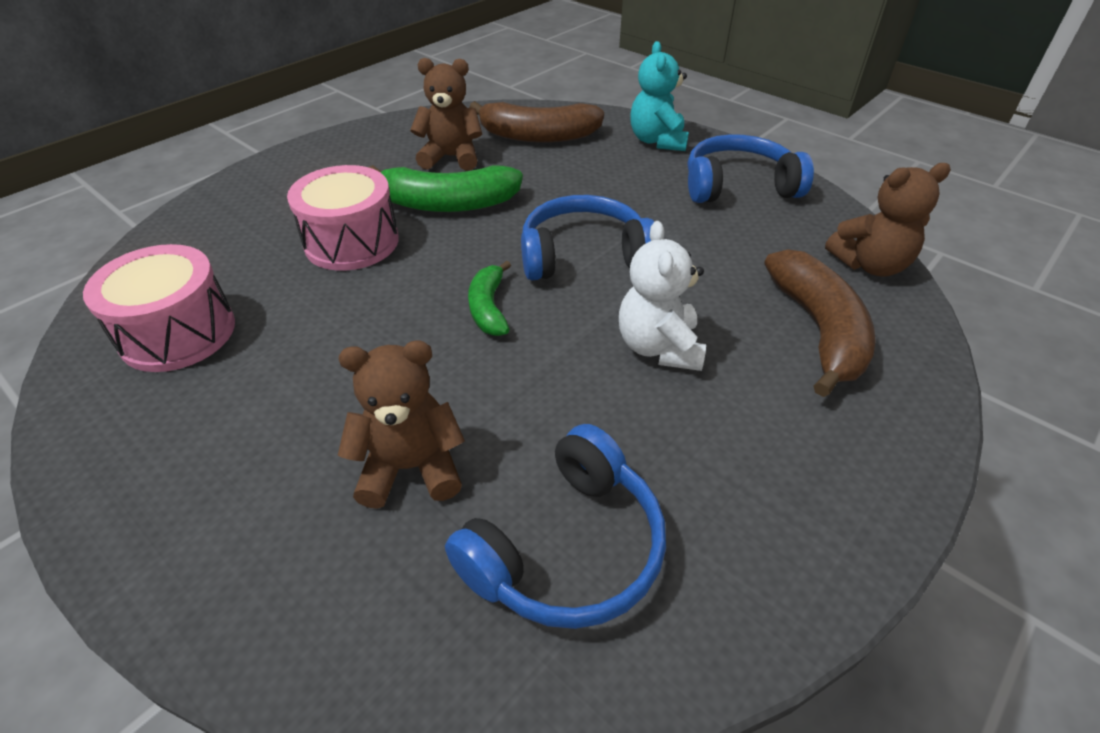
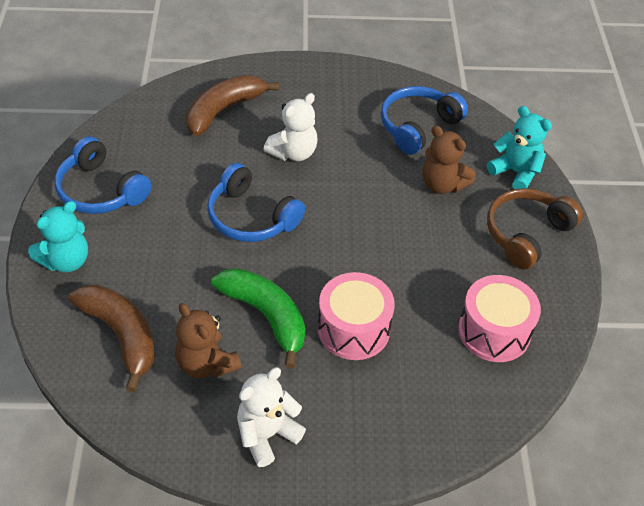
camera: 135 degrees left, 5 degrees up
blue headphones [445,424,666,629] -> blue headphones turned 45 degrees counterclockwise [381,86,468,155]
green banana [468,261,511,336] -> none
brown teddy bear [825,163,951,277] -> none
none -> white teddy bear [237,368,306,467]
none -> turquoise teddy bear [487,106,552,189]
none -> brown headphones [487,188,583,270]

